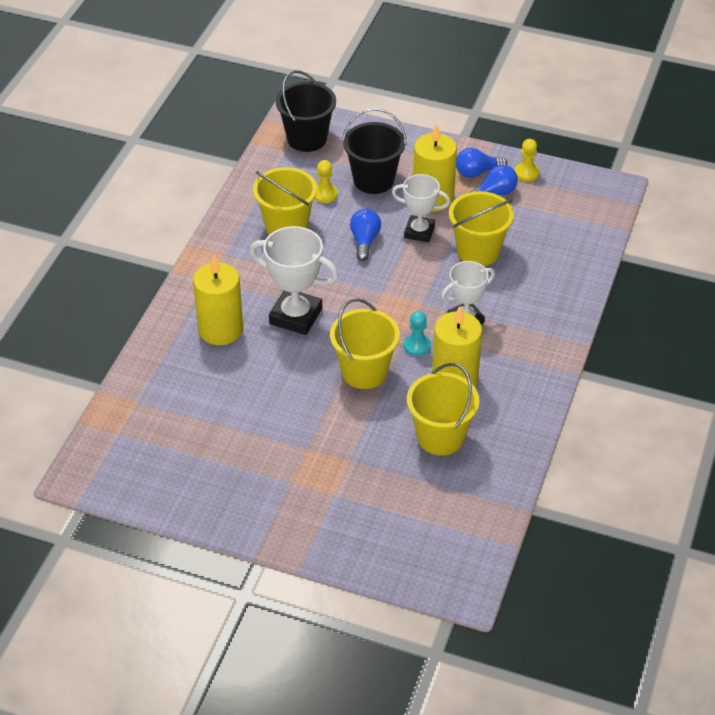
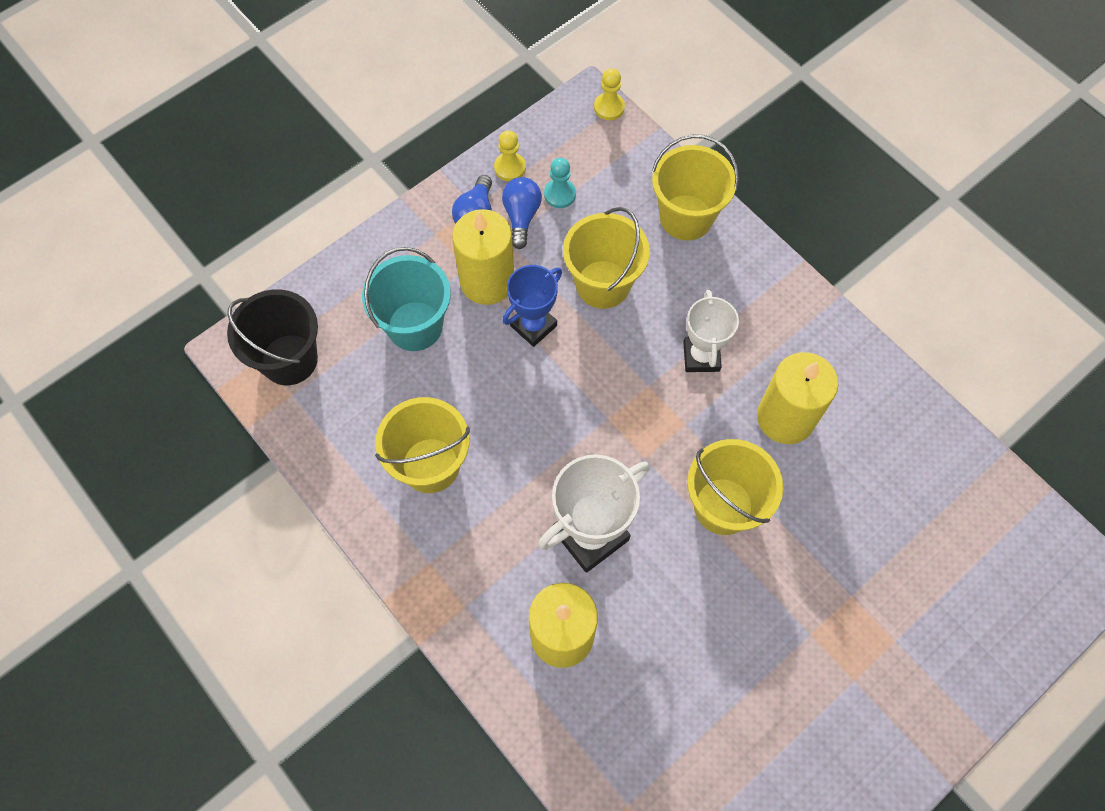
camera: 60 degrees left, 20 degrees up
yellow pawn [314,160,338,203] -> yellow pawn moved to [594,68,625,120]
black bucket [342,108,407,194] -> turquoise bucket [362,247,451,351]
blue light bulb [350,209,381,261] -> none
white trophy [392,174,450,242] -> blue trophy [502,265,562,347]
turquoise pawn [404,311,431,356] -> turquoise pawn moved to [544,158,576,208]
yellow bucket [407,363,479,455] -> yellow bucket moved to [652,134,739,240]

